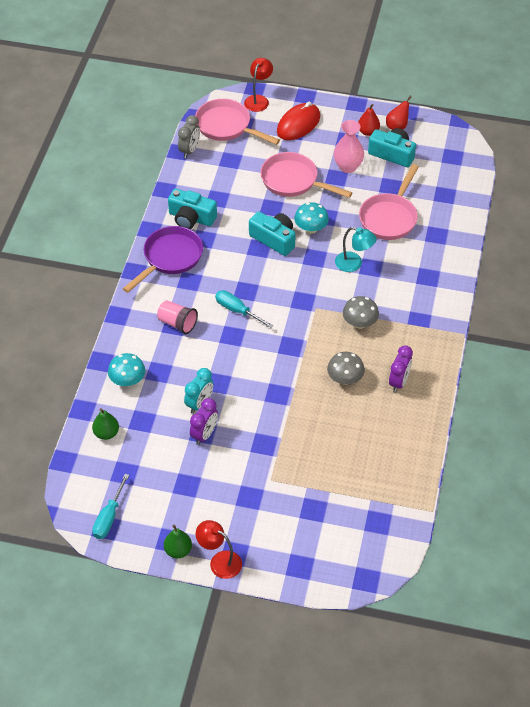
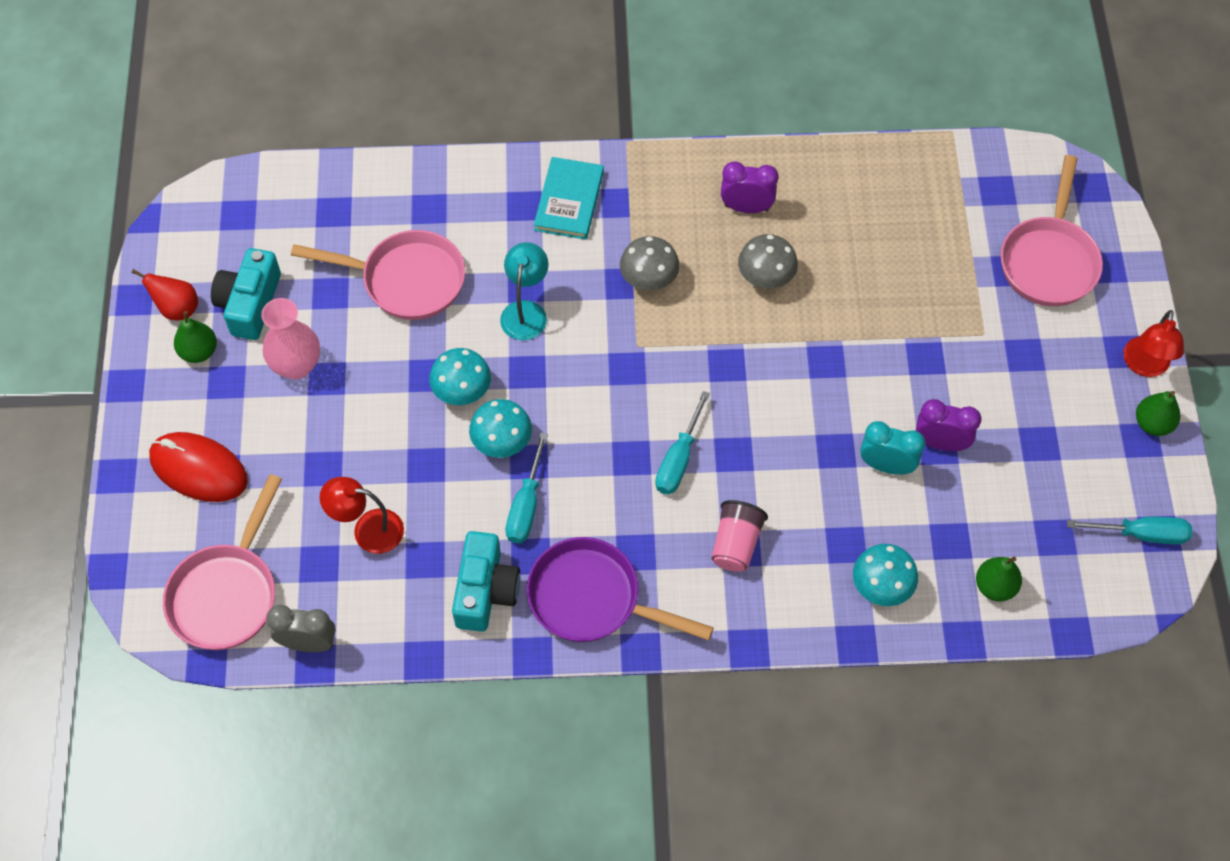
camera: 105 degrees left, 10 degrees up
red lamp [244,58,273,112] -> red lamp moved to [320,477,404,554]
turquoise camera [249,211,295,256] -> turquoise mushroom [469,399,532,458]
pink pan [260,152,352,198] -> pink pan moved to [1001,155,1103,306]
red pear [358,104,380,136] -> green pear [174,311,217,363]
none -> turquoise screwdriver [506,433,548,543]
none -> turquoise book [534,157,604,240]

